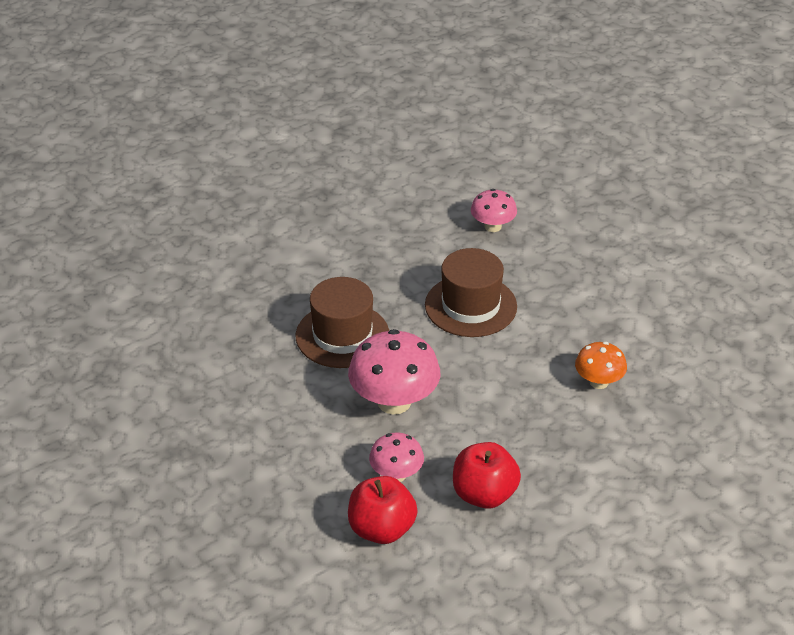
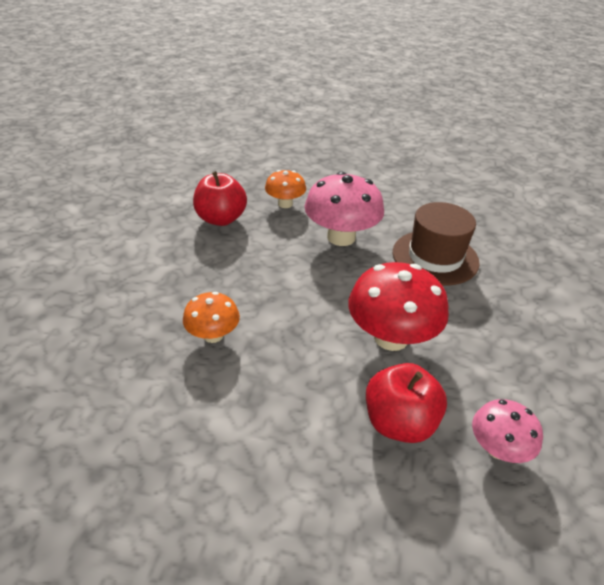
camera: 135 degrees right, 0 degrees up
red apple [348,476,417,544] -> red apple moved to [366,363,447,443]
pink mushroom [369,432,424,482] -> orange mushroom [265,170,306,208]
brown hat [425,248,517,337] -> red mushroom [348,262,449,351]

